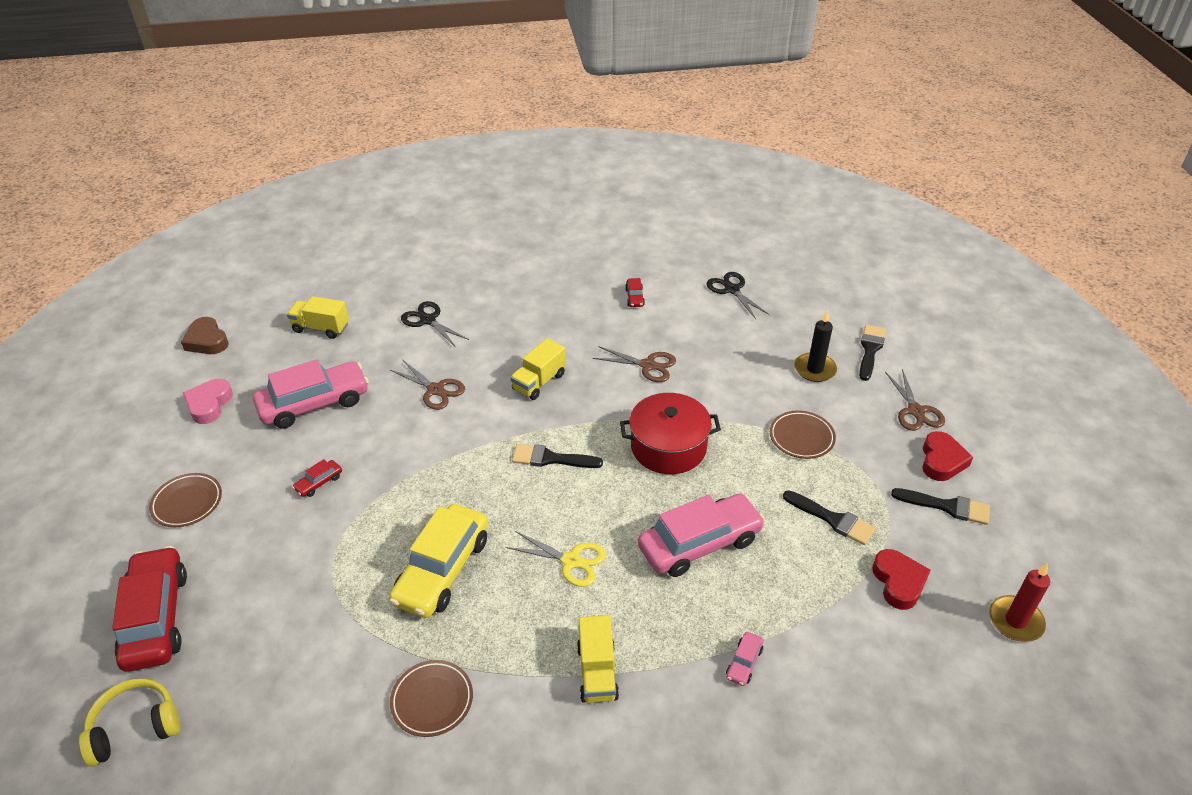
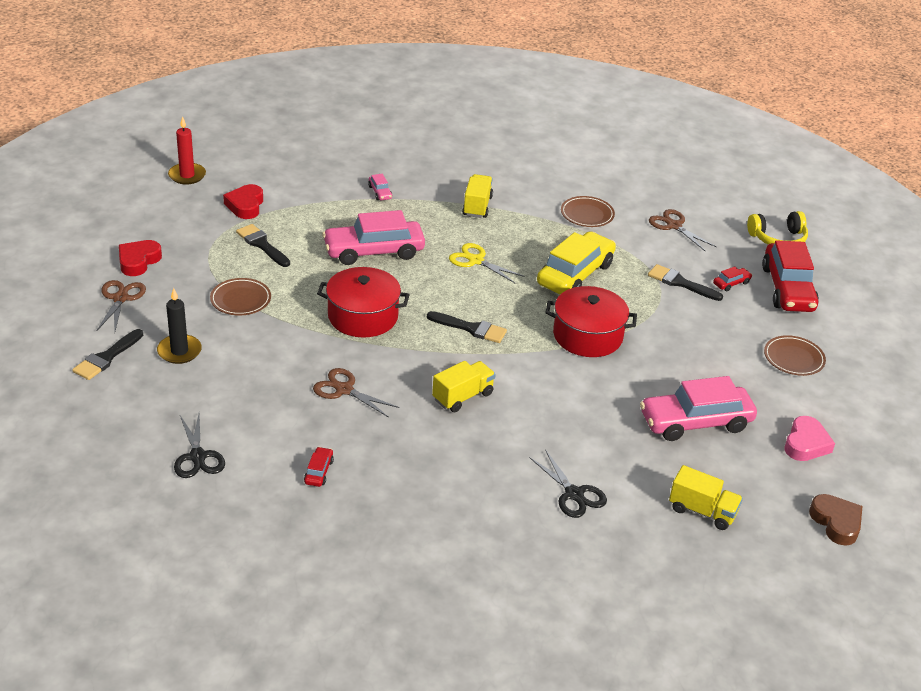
camera: 170 degrees left, 5 degrees down
red car [292,459,342,497] -> red car moved to [713,266,752,291]
brown scissors [390,359,465,410] -> brown scissors moved to [649,209,717,251]
pink car [726,632,764,686] -> pink car turned 120 degrees clockwise [368,174,392,201]
black brush [891,488,990,525] -> black brush moved to [648,264,723,301]
none -> red pot [545,286,637,357]

